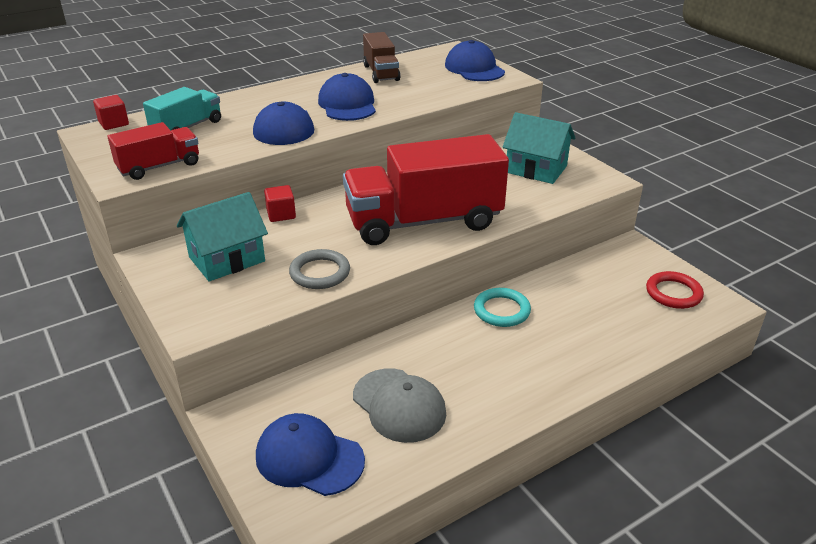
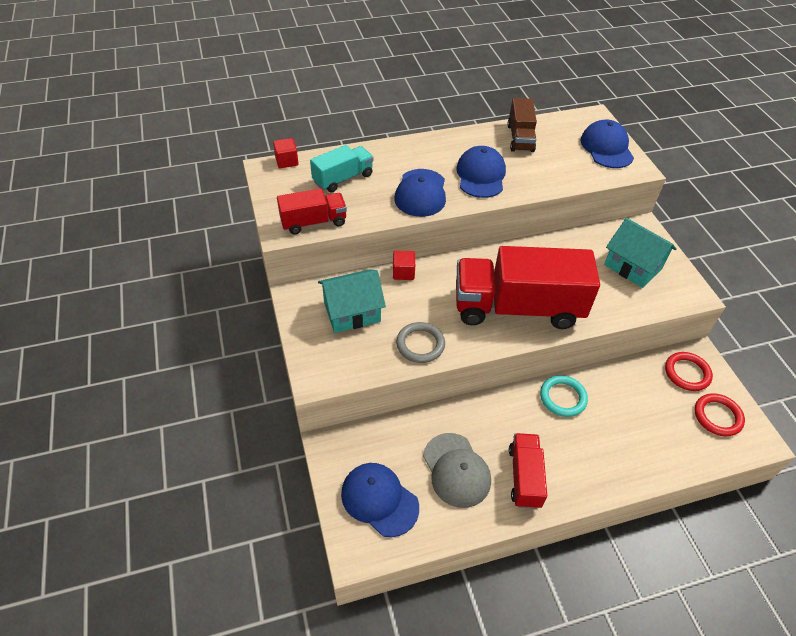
camera: 15 degrees right, 15 degrees up
none -> red truck [509,433,547,509]
none -> red ring [665,352,713,391]

